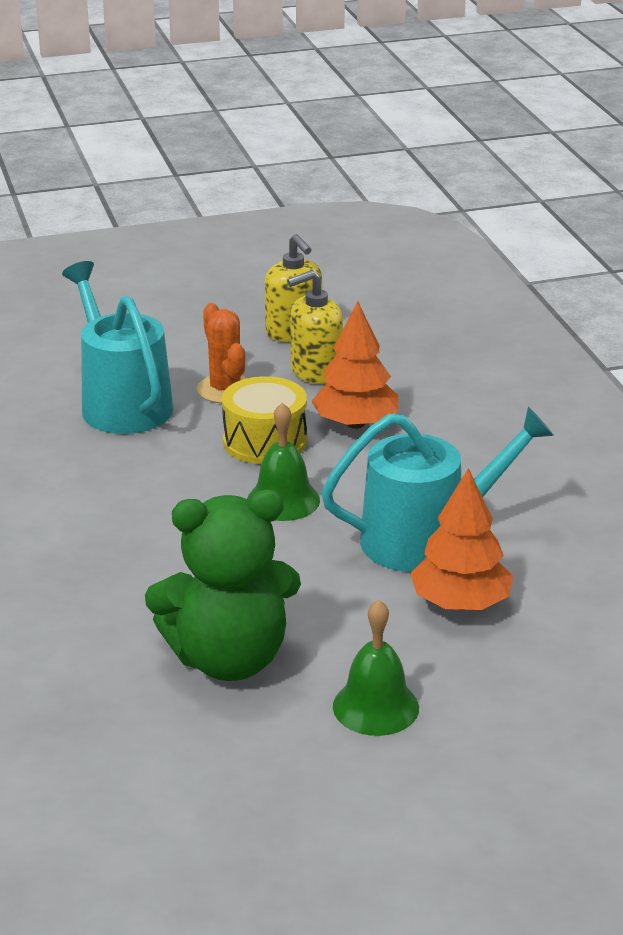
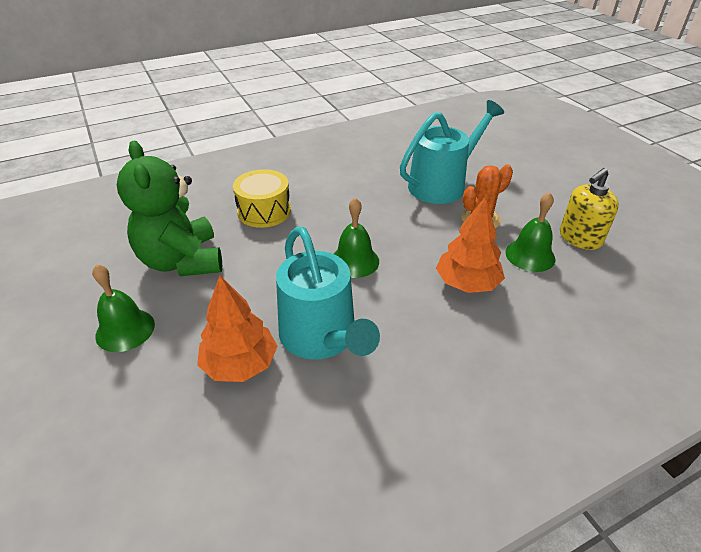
camera: 80 degrees right, 10 degrees up
yellow drum [222,376,307,464] -> yellow drum moved to [233,169,291,228]
yellow soap dispenser [287,270,343,384] -> green bell [505,192,556,272]

